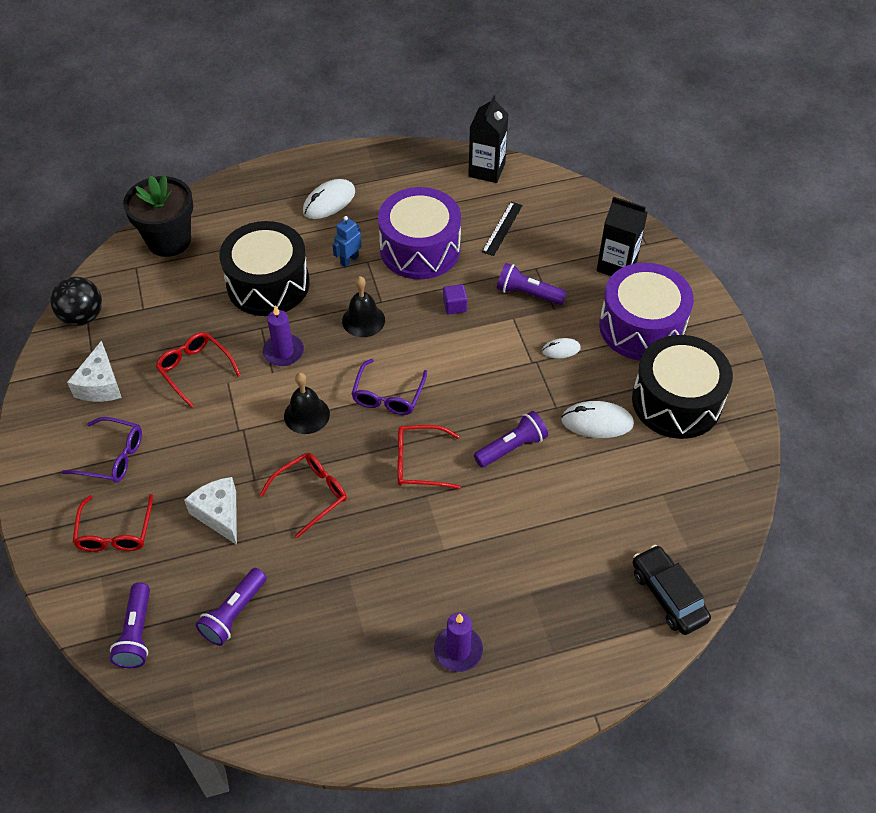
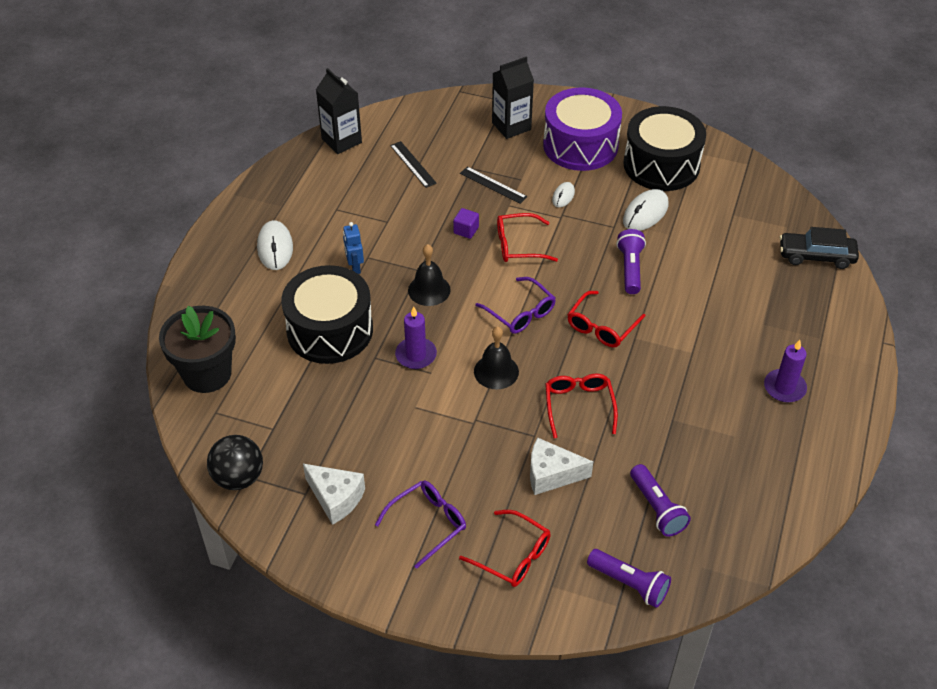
camera: 55 degrees left, 5 degrees down
red glasses [155,332,241,408] -> red glasses moved to [497,213,558,262]
purple drum [378,187,461,279] -> none
purple flashlight [497,263,567,305] -> black ruler [460,167,528,204]

